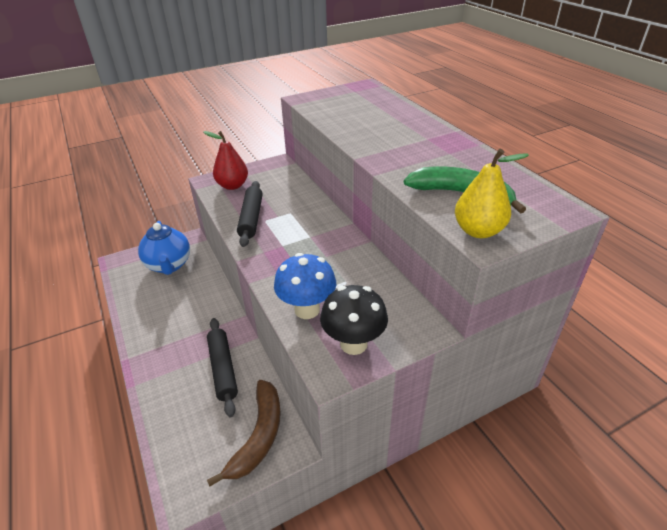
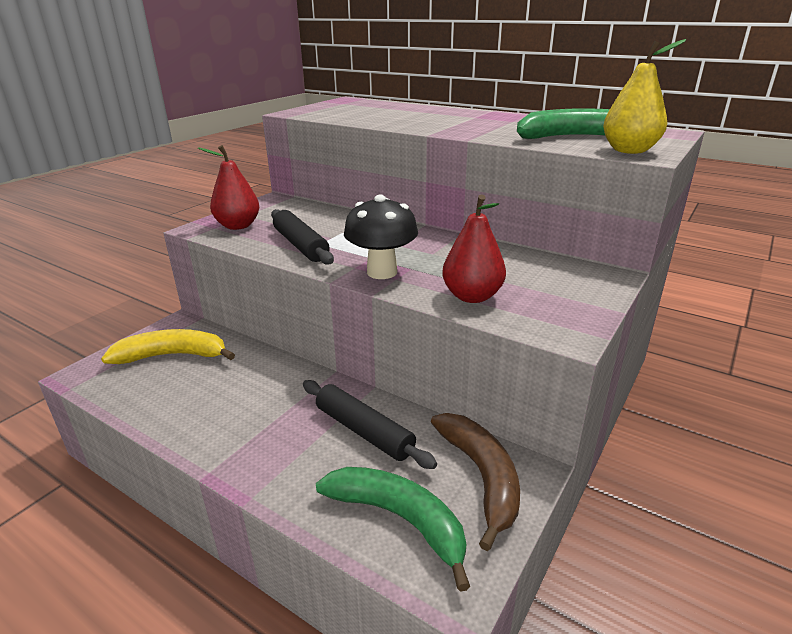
camera: 30 degrees left, 10 degrees down
blue teapot [138,221,190,275] -> yellow banana [101,329,235,364]
blue mushroom [274,253,336,319] -> red pear [442,195,506,303]
black mushroom [320,285,388,355] -> black mushroom moved to [344,195,418,279]
none -> green banana [316,467,470,592]

